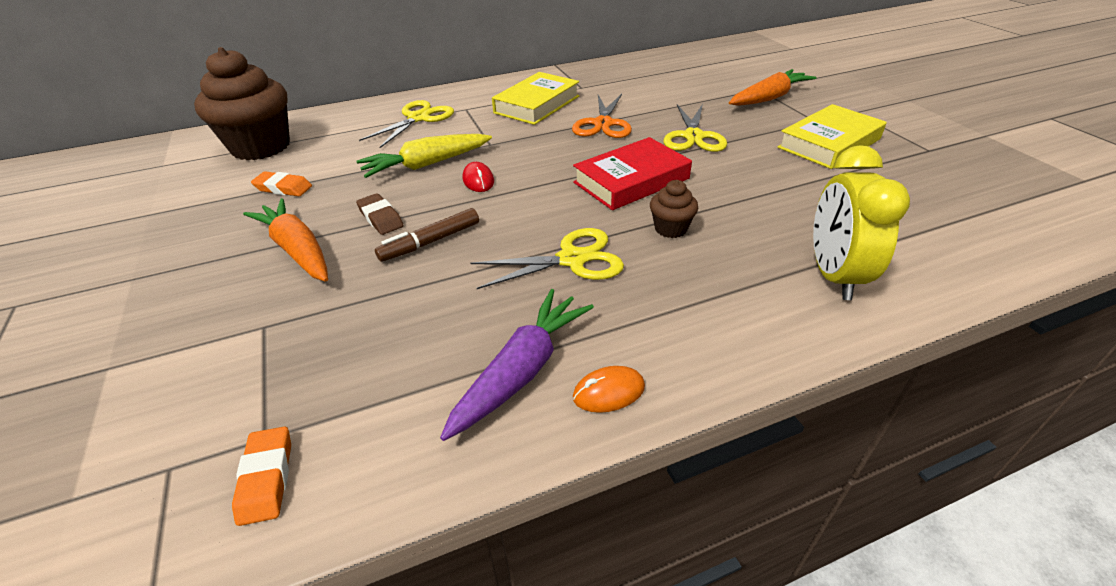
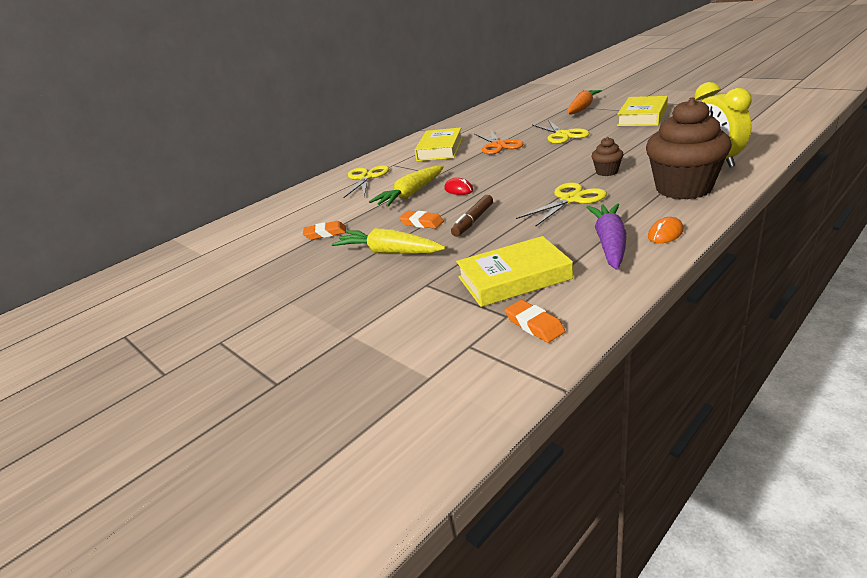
camera: 20 degrees left, 10 degrees down
brown cupcake [194,47,290,160] -> brown cupcake moved to [646,98,732,200]
orange carrot [243,198,328,282] -> yellow carrot [332,228,446,254]
brown eraser [356,193,404,235] -> orange eraser [399,211,444,229]
red book [573,137,692,210] -> none
none -> yellow book [456,236,573,307]

